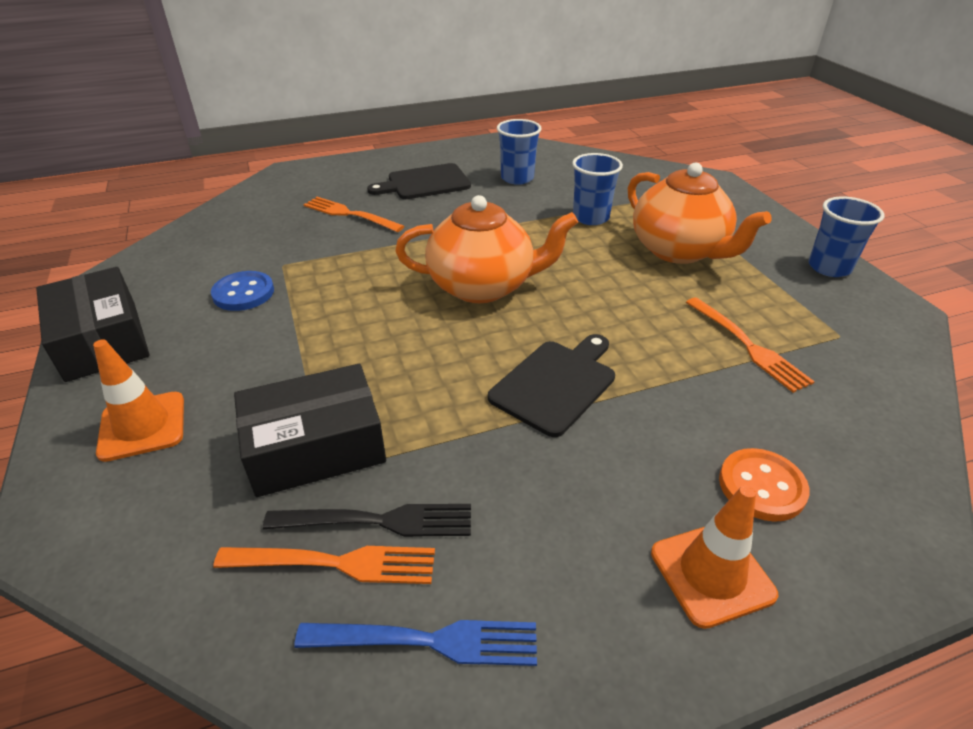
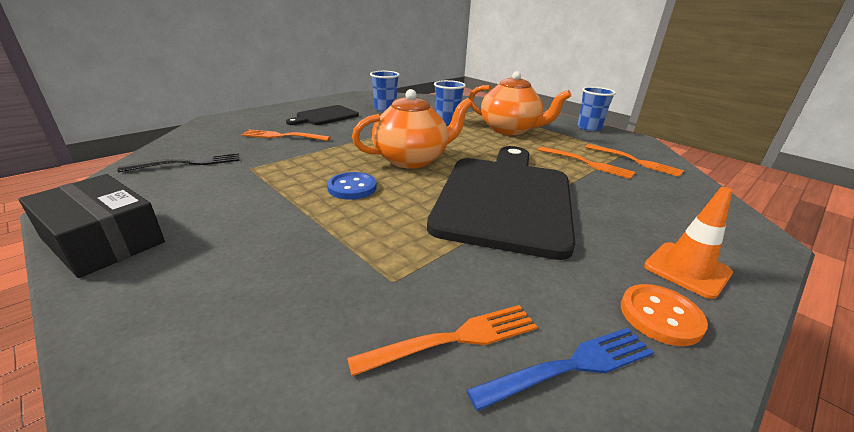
camera: 25 degrees left, 10 degrees down
orange traffic cone [93,339,184,462] -> none
blue button [211,271,274,311] -> blue button moved to [327,172,377,200]
black box [234,364,386,497] -> none
black fork [263,504,471,537] -> black fork moved to [118,153,240,172]
black cutting board [488,334,615,437] -> black cutting board [427,146,575,260], size x2.03
orange button [719,448,810,522] -> orange button moved to [621,284,708,346]
none -> orange fork [585,144,684,177]

